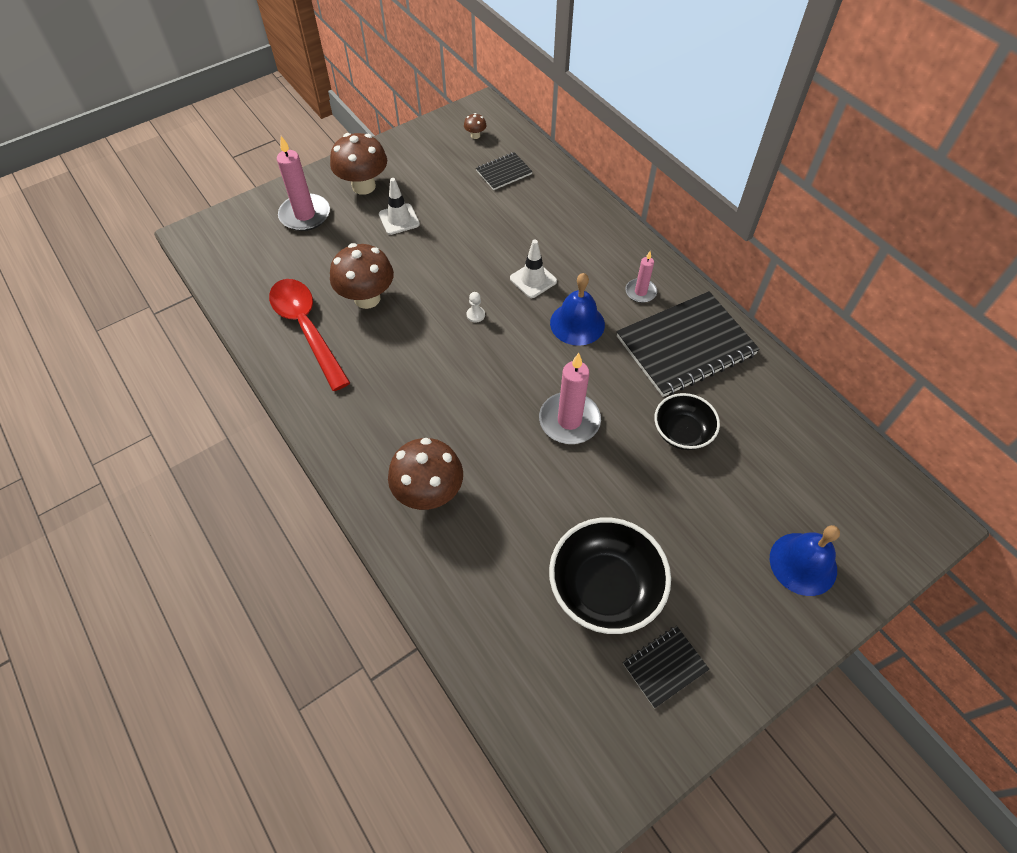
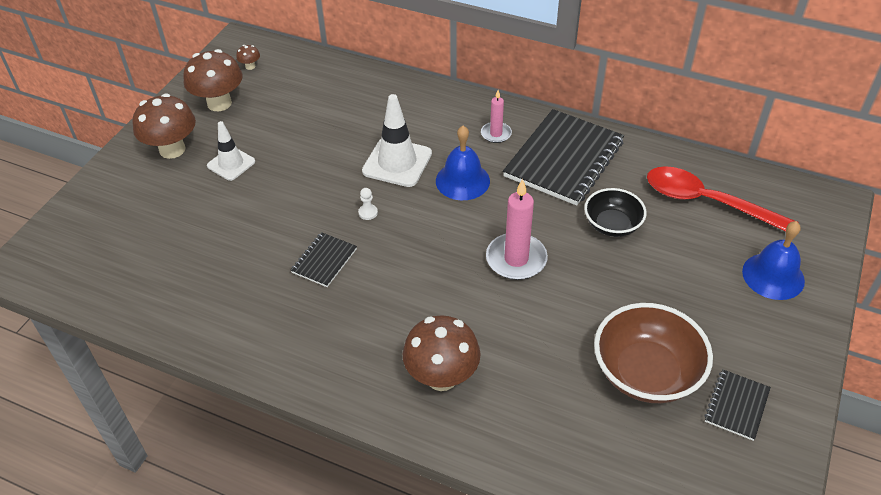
camera: 30 degrees left, 10 degrees down
red spoon [269,279,351,391] -> red spoon moved to [647,166,795,232]
pink candle [277,136,330,231] -> none
brown mushroom [330,243,394,309] -> brown mushroom moved to [183,49,243,111]
black notebook [476,152,533,190] -> black notebook moved to [291,232,357,287]
white traffic cone [510,239,557,298] -> white traffic cone [362,94,432,187], size x1.56
black bowl [549,518,671,634] -> brown bowl [594,303,713,403]

